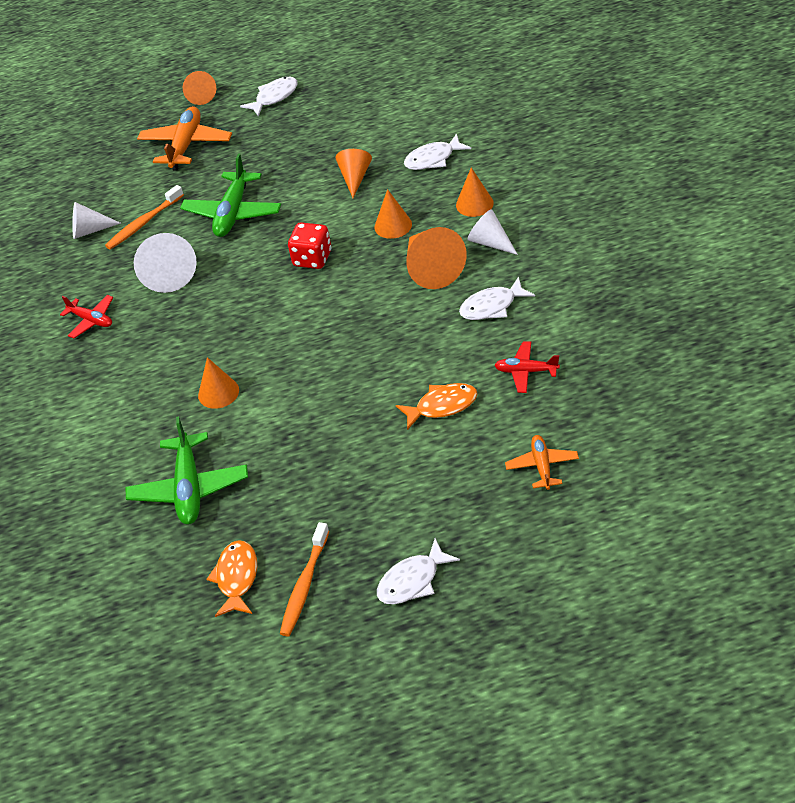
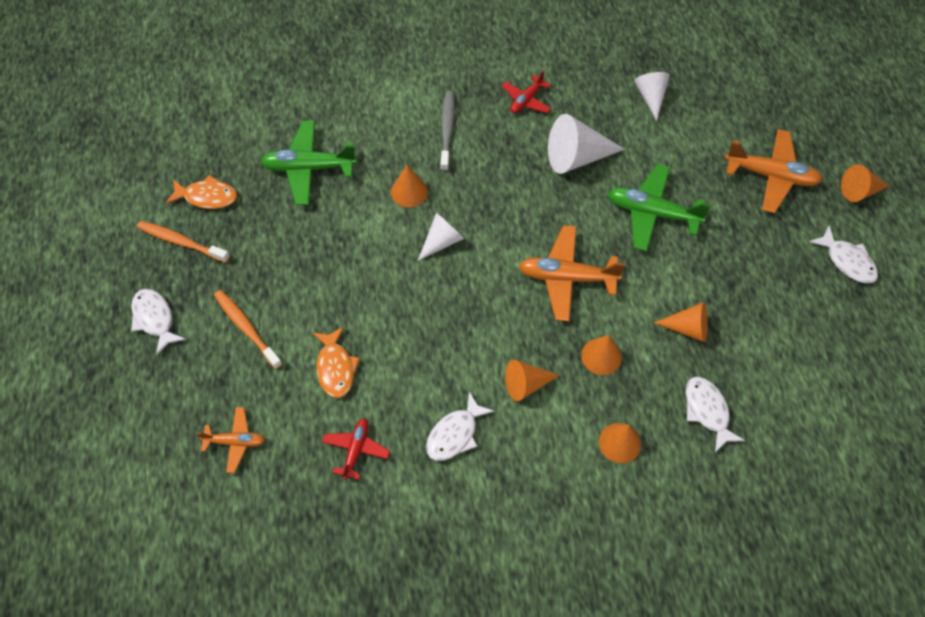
camera: 90 degrees right, 15 degrees up
orange toothbrush [105,185,184,250] -> orange toothbrush moved to [214,290,282,369]
red dice [288,222,331,269] -> orange plane [519,225,625,321]
orange cone [406,227,467,289] -> orange cone [505,360,560,401], size x0.63
white fish [459,276,535,320] -> white fish turned 120 degrees counterclockwise [426,391,495,461]
white cone [467,209,518,255] -> white cone moved to [418,213,464,261]
none -> grey toothbrush [440,91,454,171]

